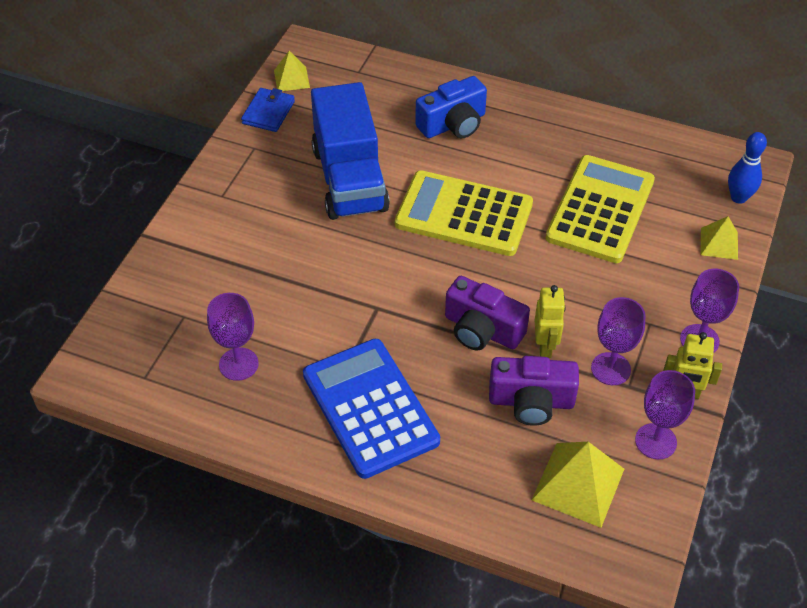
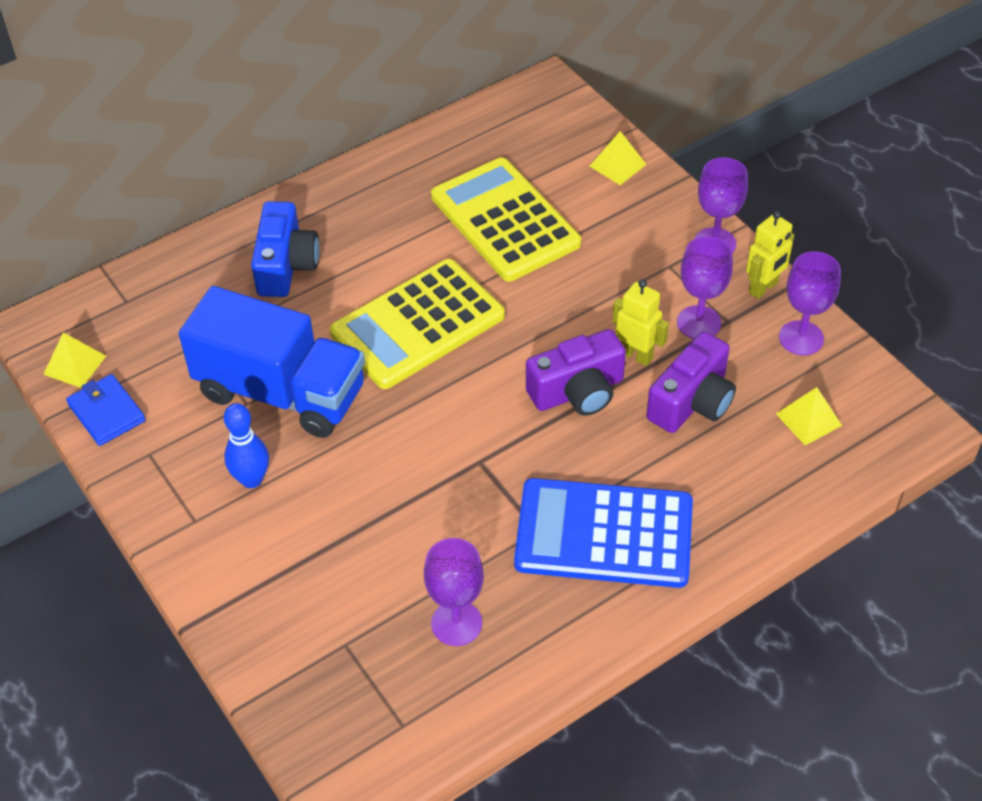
camera: 55 degrees left, 0 degrees up
yellow pyramid [532,442,624,528] -> yellow pyramid [776,387,842,445], size x0.59
blue bowling pin [728,132,767,204] -> blue bowling pin moved to [224,403,269,488]

